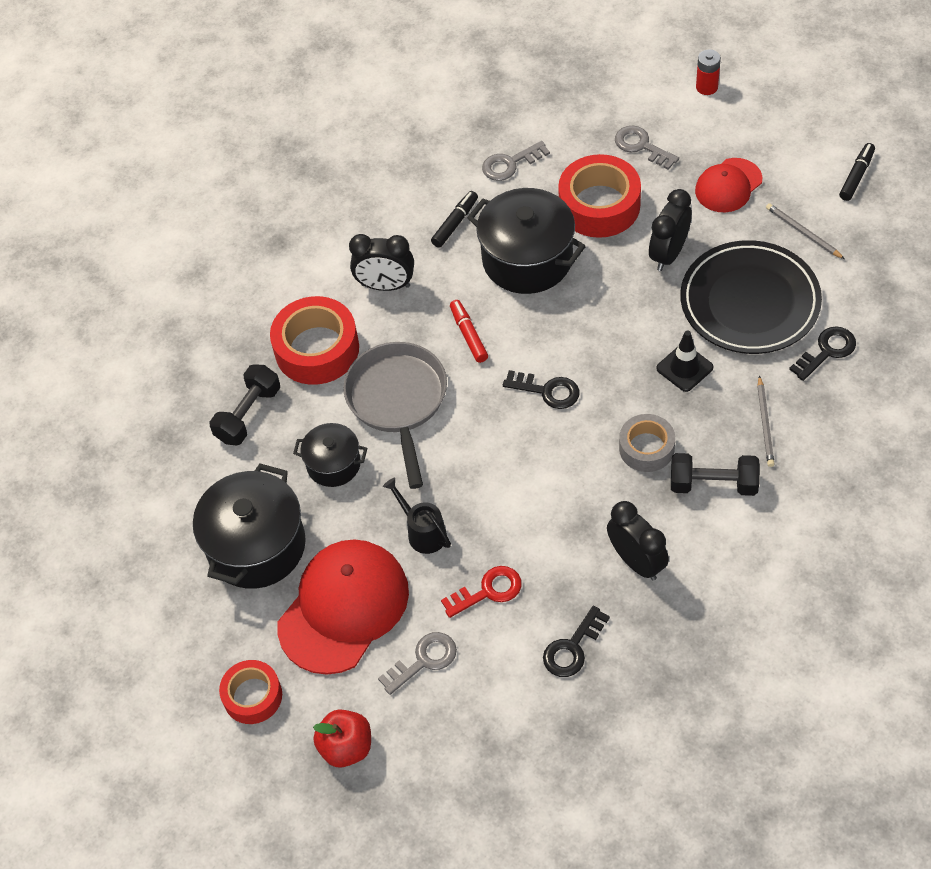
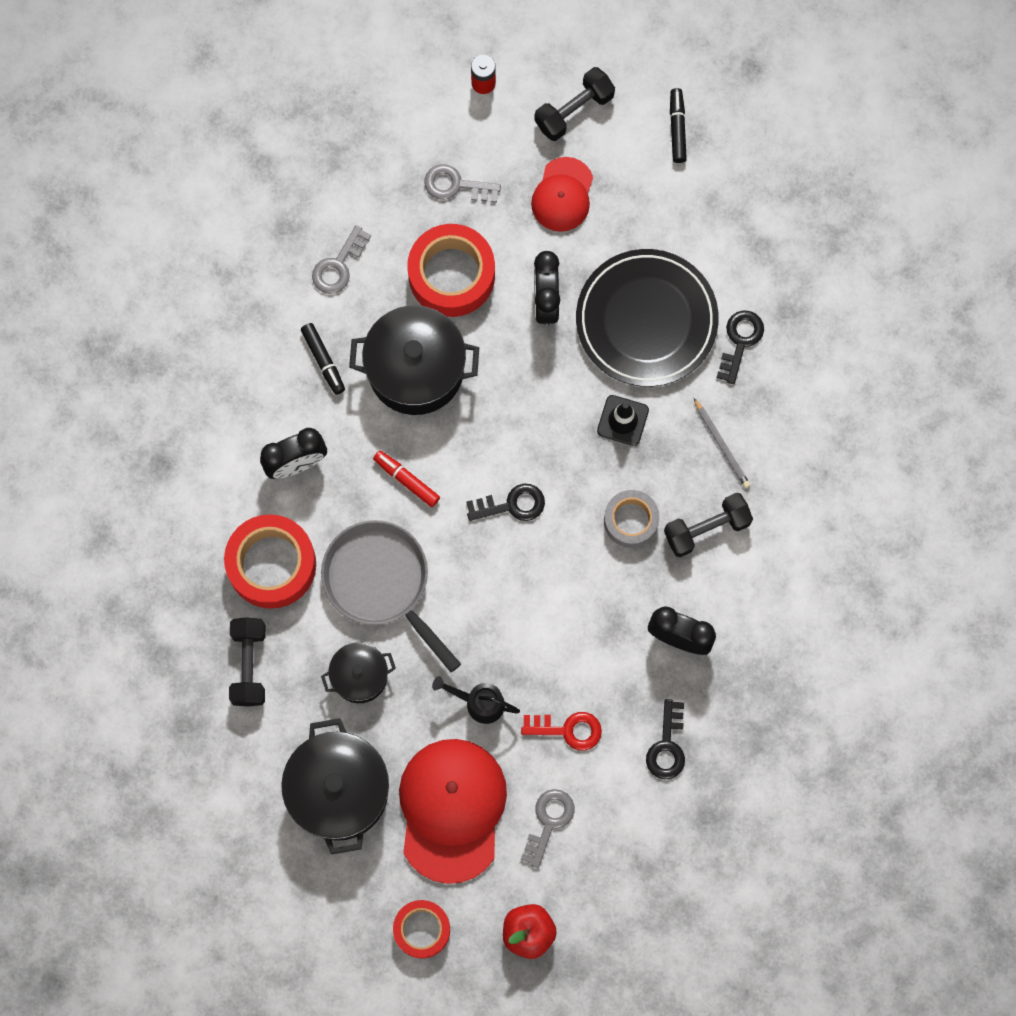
camera: 35 degrees left, 20 degrees up
black marker [431,191,478,248] -> black marker turned 150 degrees clockwise [301,323,345,395]
red key [441,566,522,618] -> red key turned 60 degrees clockwise [521,712,602,751]
grey pencil [766,203,844,259] -> none
none -> black dumbbell [534,67,615,141]

